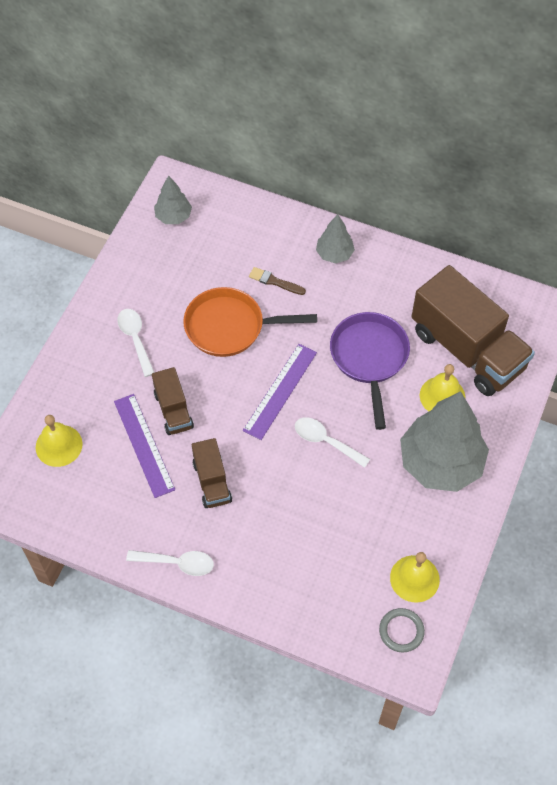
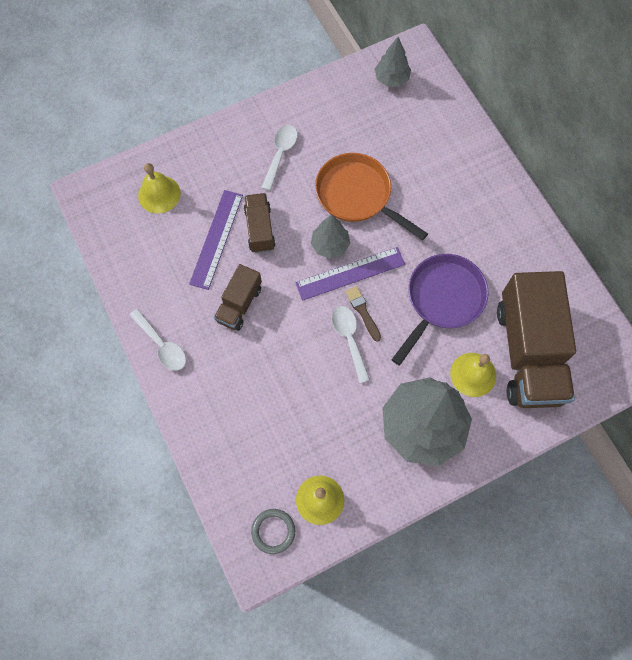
camera: 40 degrees right, 10 degrees up
brown truck [152,367,194,435] -> brown truck turned 150 degrees clockwise [244,193,276,253]
brown brush [249,267,306,295] -> brown brush moved to [345,286,381,342]
grey tree [316,214,355,264] -> grey tree moved to [311,214,350,259]

